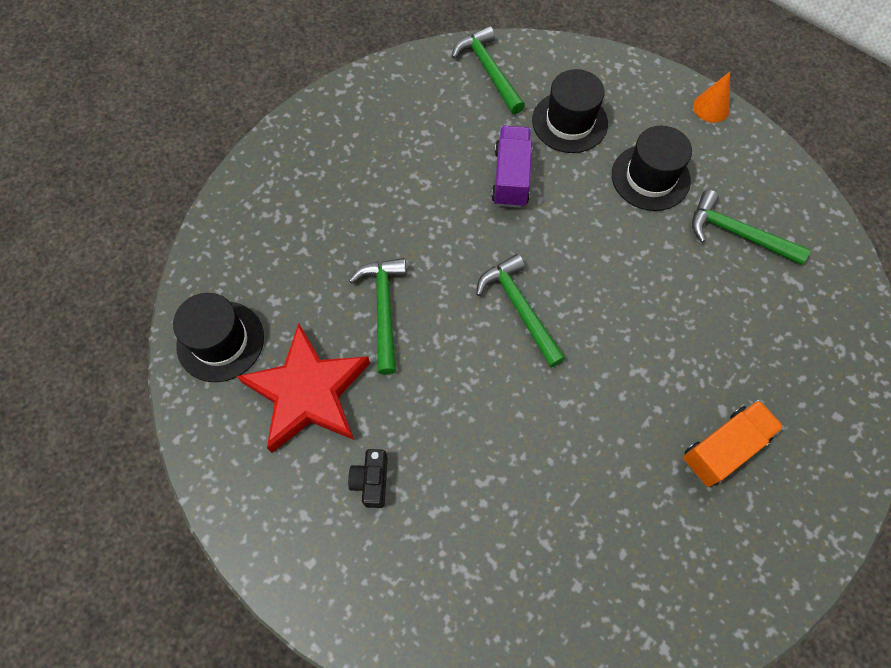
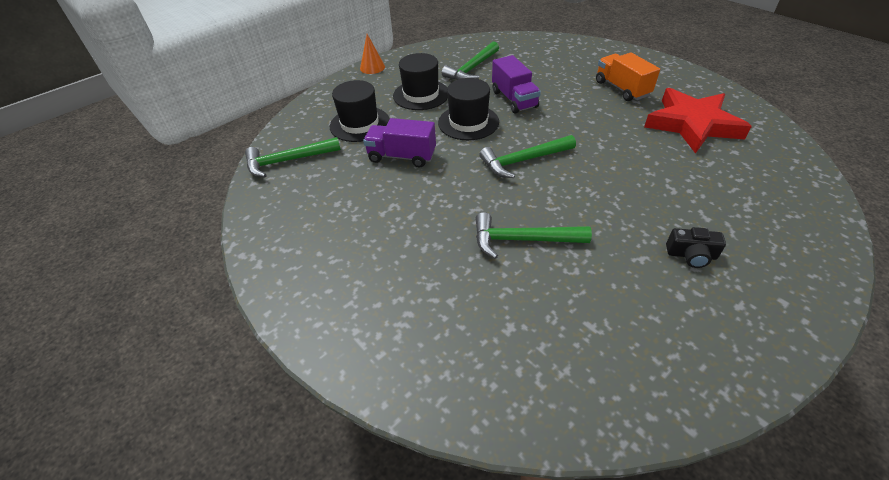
camera: 80 degrees left, 20 degrees down
black hat [173,293,264,382] -> black hat moved to [438,78,499,140]
red star [237,324,370,453] -> red star moved to [644,88,752,154]
none -> purple truck [492,55,541,113]

